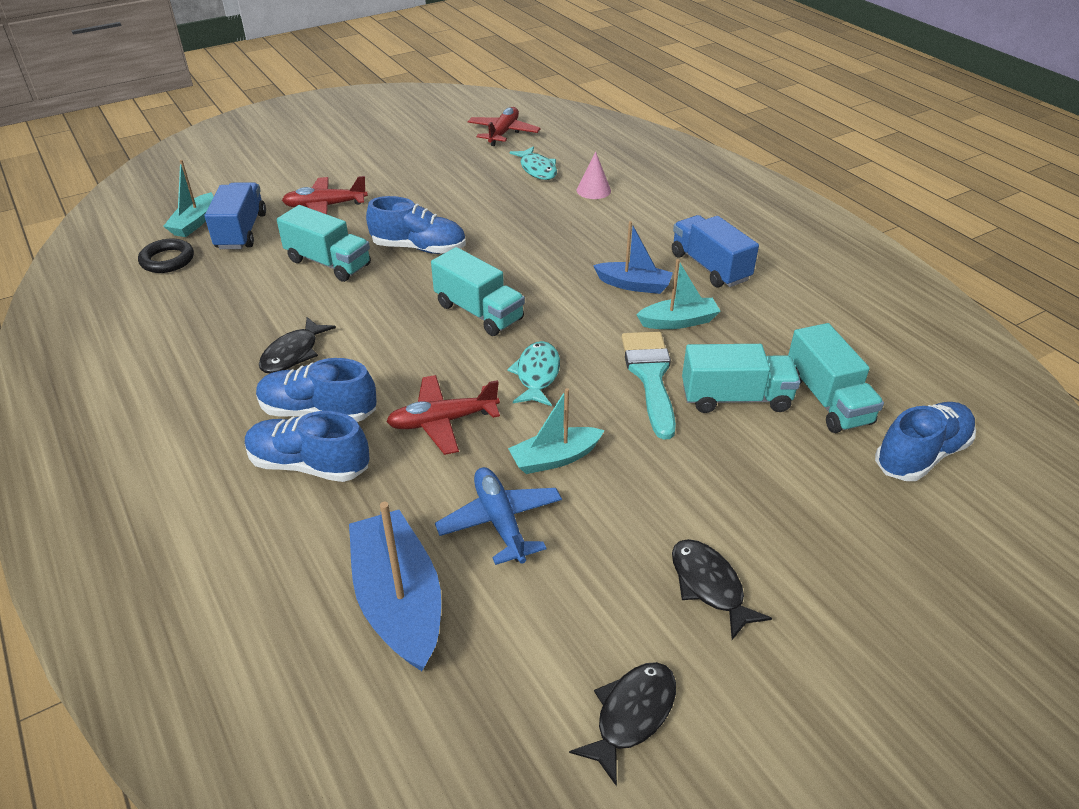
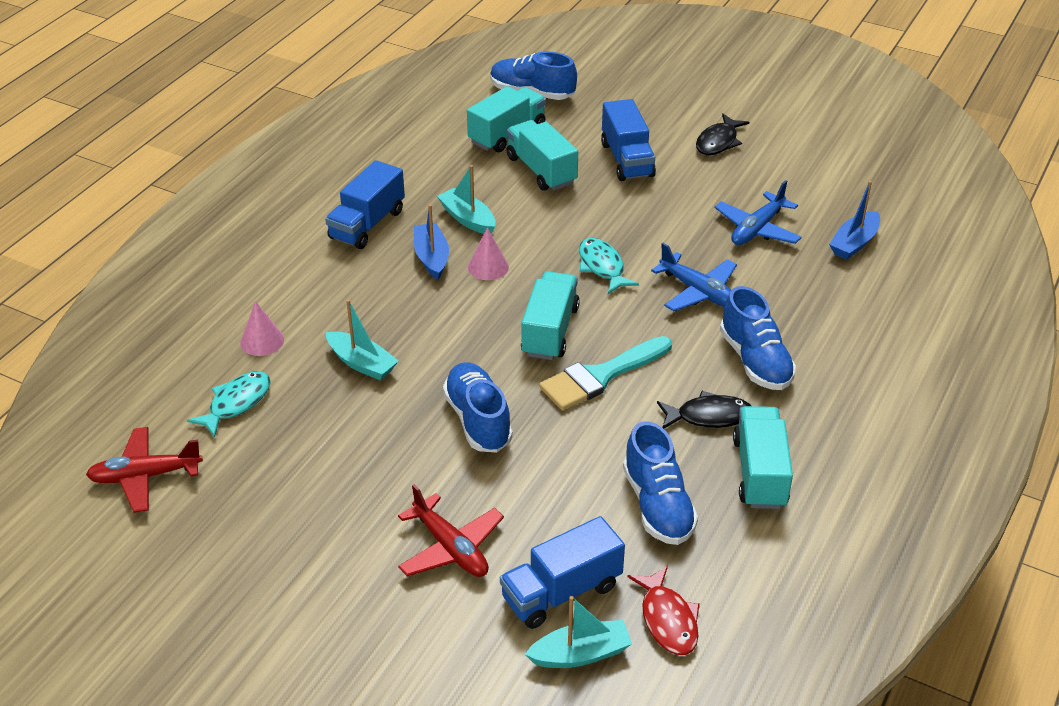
camera: 120 degrees left, 0 degrees up
black ring [138,238,194,273] -> red fish [627,566,700,655]
blue shoe [245,411,370,482] -> blue shoe moved to [623,421,698,545]
turquoise truck [277,205,371,282] -> turquoise truck moved to [733,406,793,509]
blue boat [349,502,441,671] -> blue boat [829,181,880,260], size x0.61
red plane [386,375,500,455] -> blue plane [651,243,737,311]
turquoise fish [507,341,560,406] -> turquoise fish turned 90 degrees clockwise [579,238,639,294]
turquoise boat [508,388,605,474] -> turquoise boat moved to [326,300,398,380]
black fish [569,662,676,786] -> none
turquoise brush [622,331,676,440] -> turquoise brush moved to [539,336,672,410]
none -> pink cone [468,228,509,280]
none -> blue truck [601,99,656,181]

